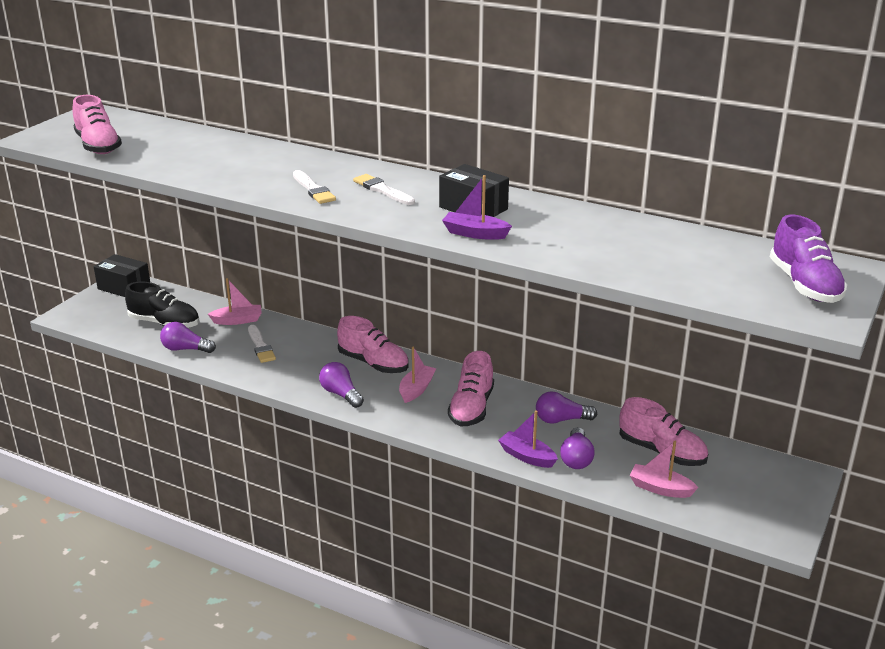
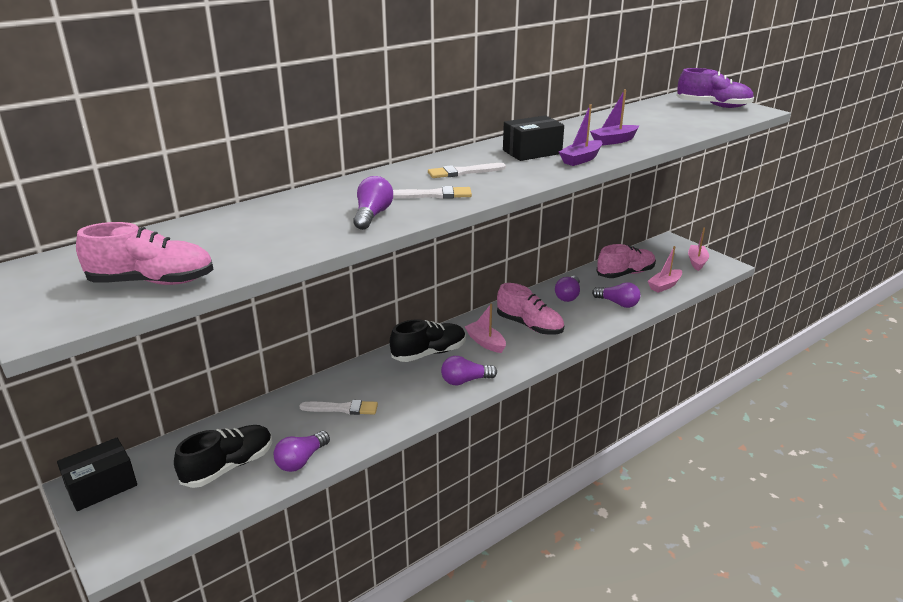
camera: 65 degrees left, 0 degrees up
pink boat [208,278,262,325] -> pink boat moved to [688,228,709,271]
pink shoe [337,316,409,373] -> black shoe [390,319,466,362]
purple boat [498,410,558,468] -> purple boat moved to [590,89,639,146]
none -> purple light bulb [353,176,393,230]

